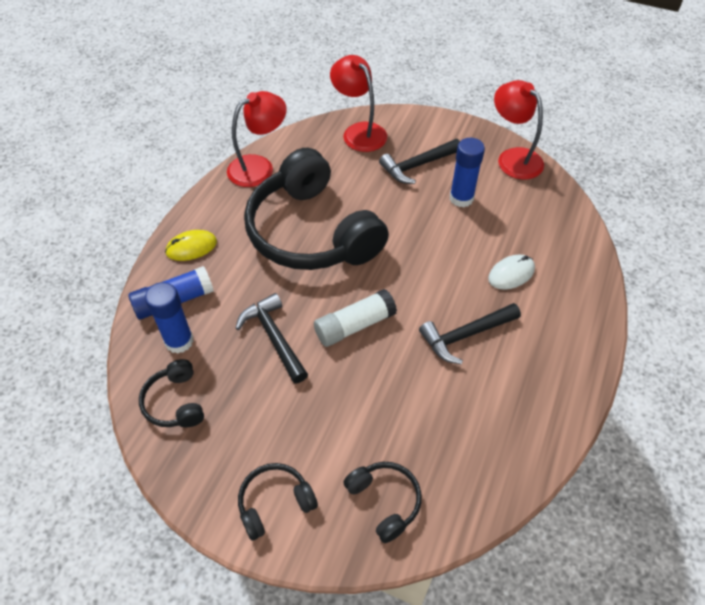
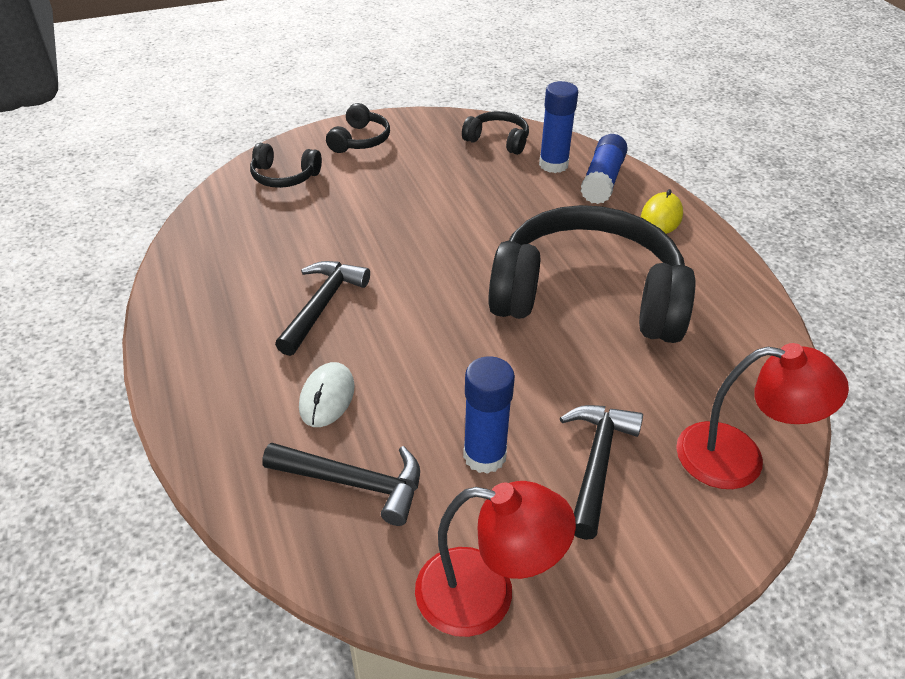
camera: 135 degrees right, 10 degrees down
red lamp [227,91,287,187] -> none
black hammer [236,293,308,384] -> black hammer moved to [262,442,420,526]
white glue stick [314,289,397,347] -> none

